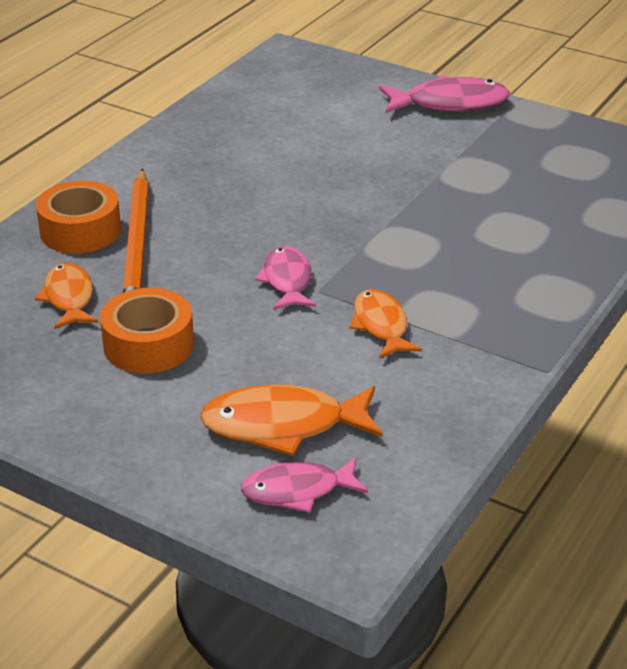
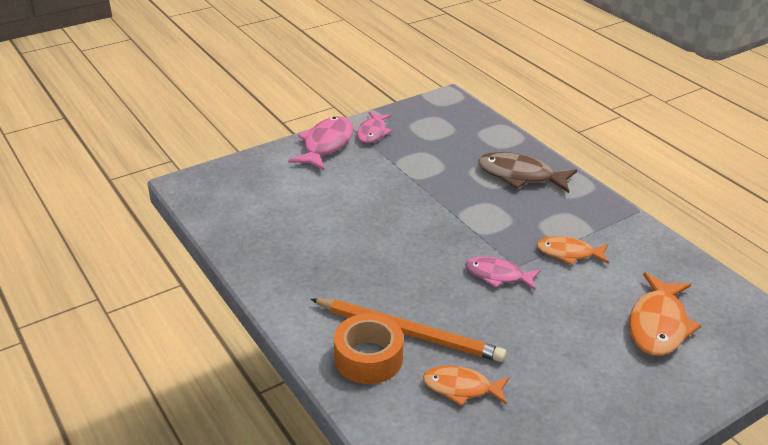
camera: 65 degrees left, 0 degrees up
orange tape [100,288,194,373] -> none
pink fish [241,457,368,513] -> pink fish moved to [357,112,392,143]
none -> brown fish [478,152,577,193]

